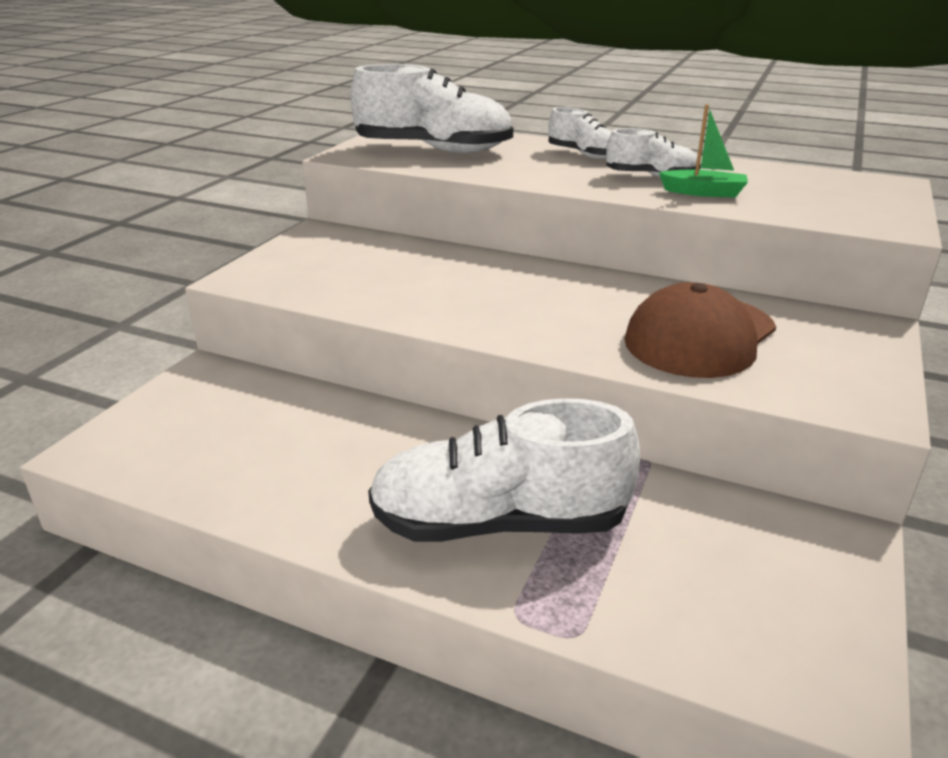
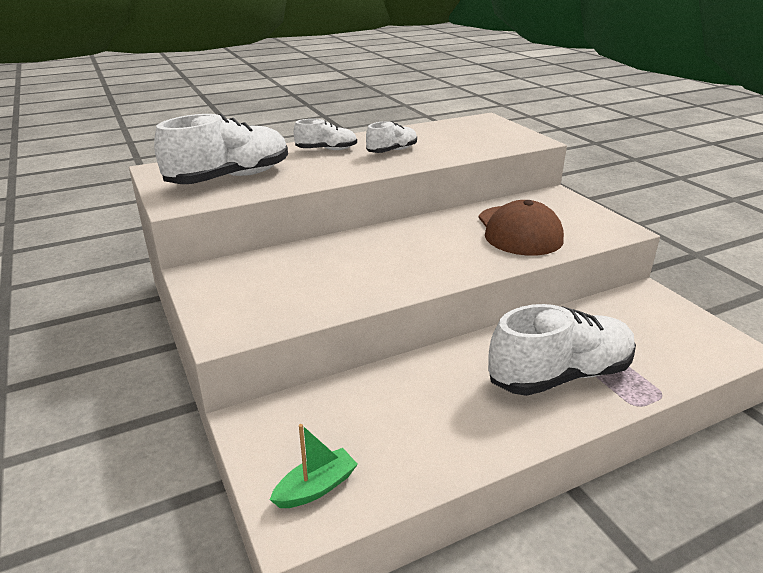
camera: 50 degrees left, 0 degrees up
white shoe [368,398,640,542] -> white shoe turned 150 degrees counterclockwise [488,304,636,396]
green boat [659,104,748,198] -> green boat moved to [270,424,358,508]

